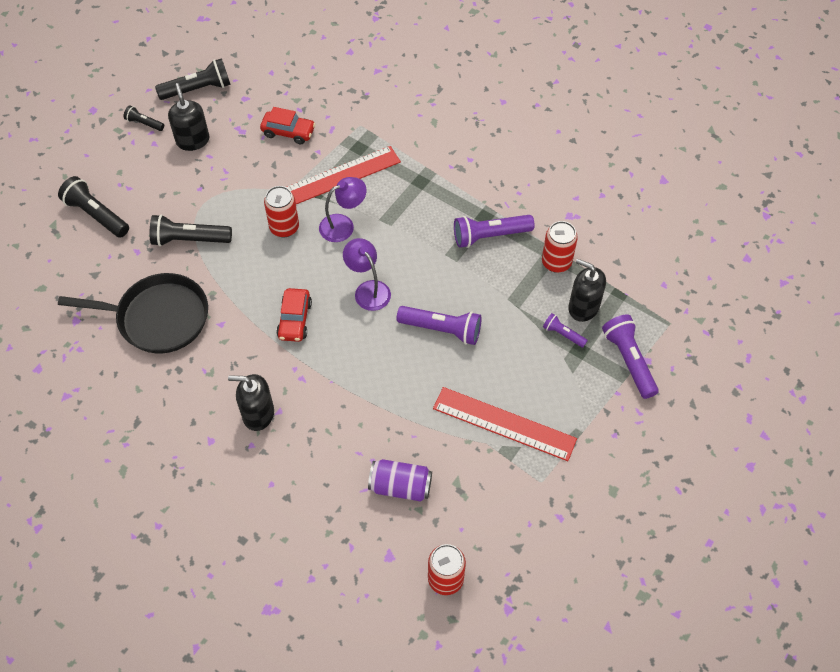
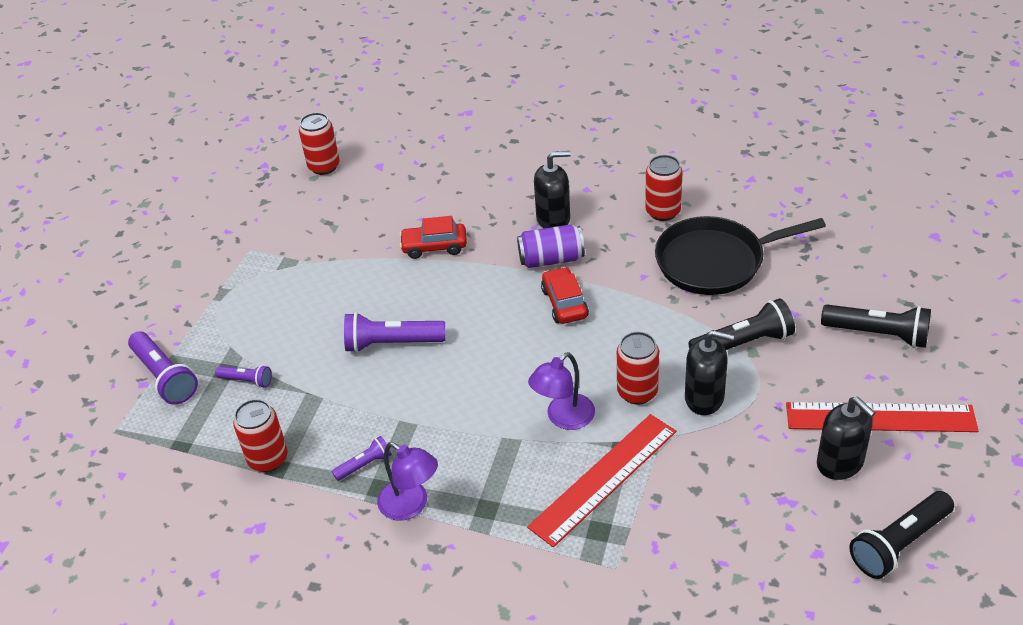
camera: 165 degrees right, 15 degrees down
black flashlight [124,105,164,131] -> none
red car [260,107,315,144] -> red car moved to [399,216,467,259]
purple lamp [343,238,391,311] -> purple lamp moved to [377,442,438,521]
purple can [368,459,432,501] -> purple can moved to [517,225,585,268]
red ruler [433,387,577,461] -> red ruler moved to [786,402,979,432]
purple flashlight [454,215,535,248] -> purple flashlight [332,436,392,481], size x0.55
black soap dispenser [568,259,606,322] -> black soap dispenser moved to [685,330,734,415]
none -> red can [645,155,683,221]

